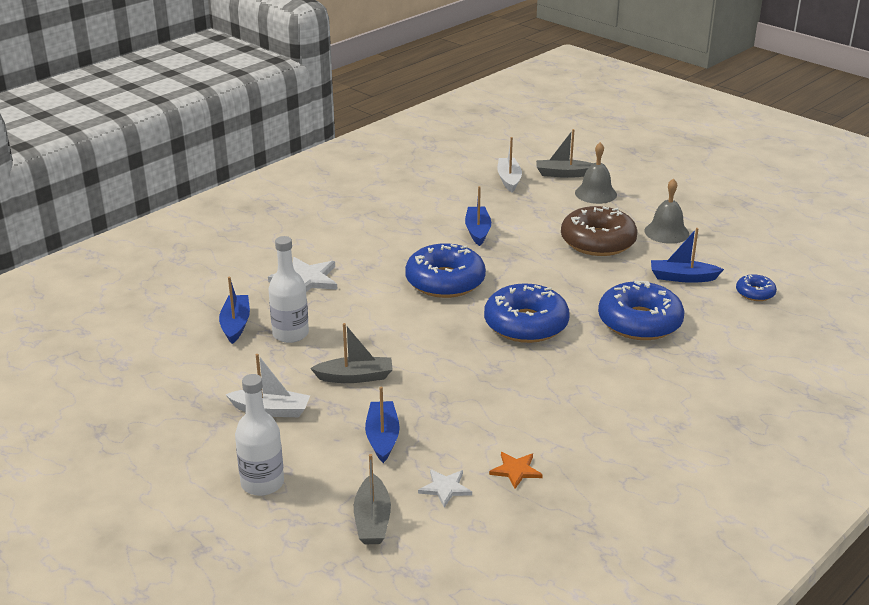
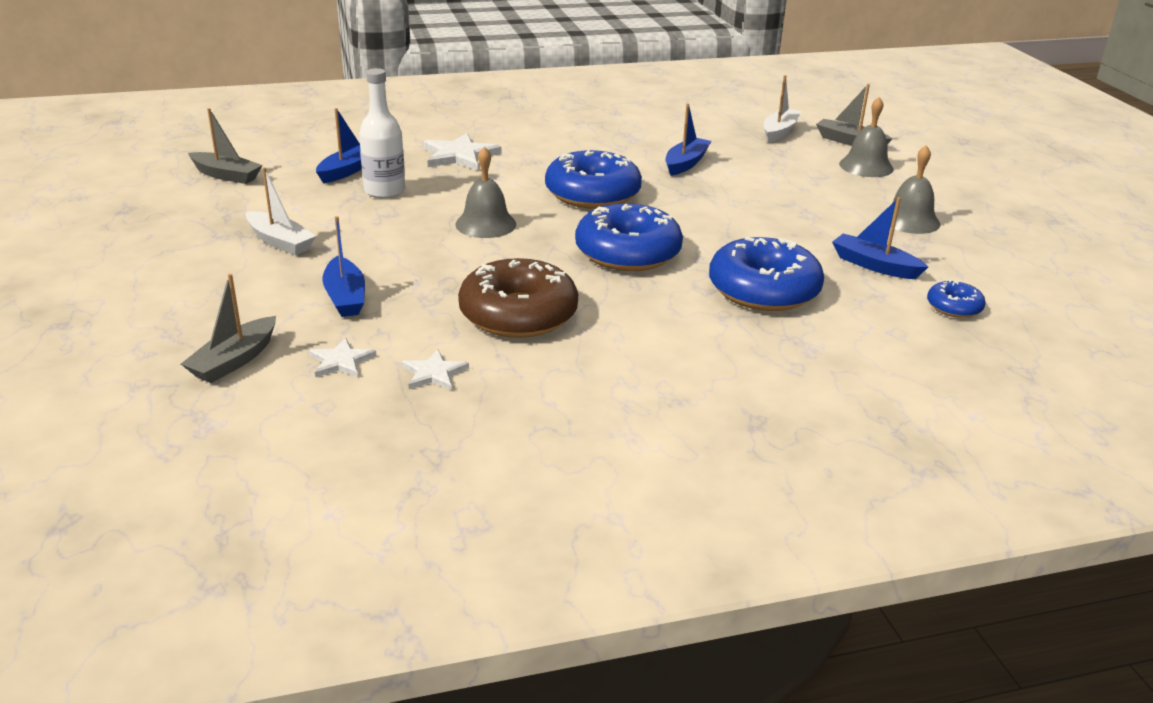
camera: 30 degrees right, 0 degrees up
white bottle [235,374,284,496] -> none
grey boat [310,323,393,383] -> grey boat moved to [188,108,263,184]
blue boat [365,387,400,463] -> blue boat turned 135 degrees clockwise [323,216,365,317]
orange star [489,452,543,489] -> white star [401,349,469,390]
brown donut [561,206,638,256] -> brown donut moved to [458,258,578,338]
none -> grey bell [455,146,516,238]

